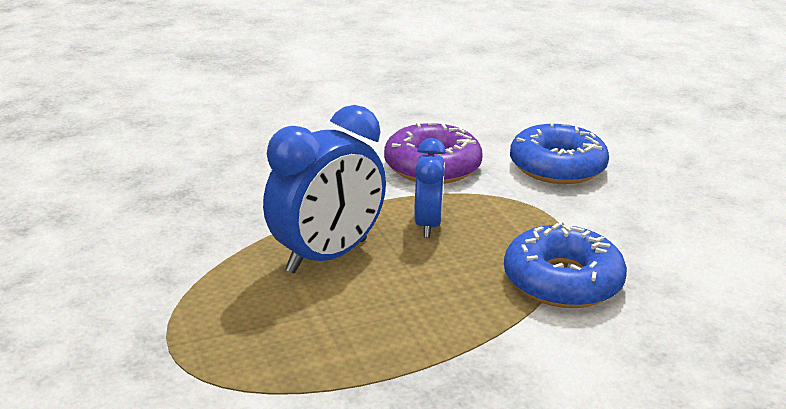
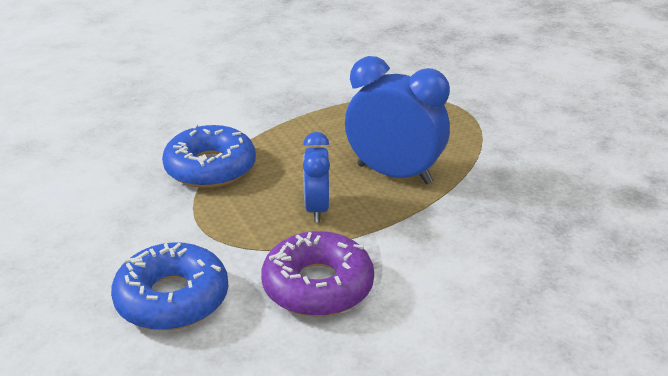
camera: 175 degrees right, 5 degrees up
blue clock [263,105,386,274] -> blue clock turned 75 degrees clockwise [345,56,450,184]

